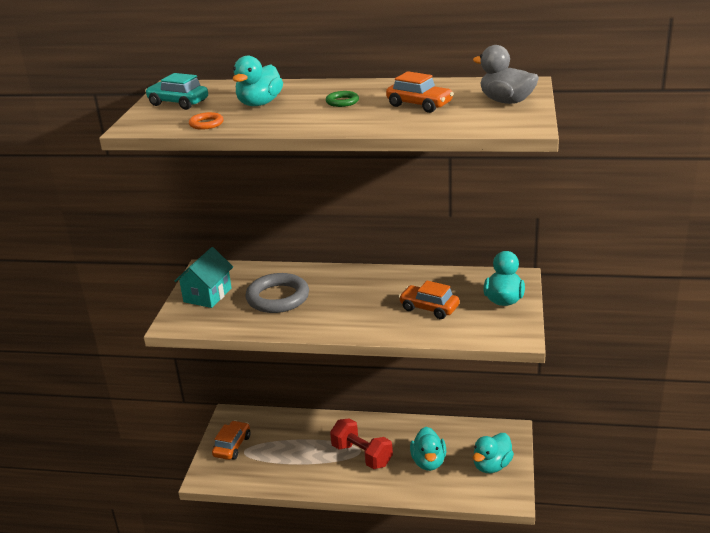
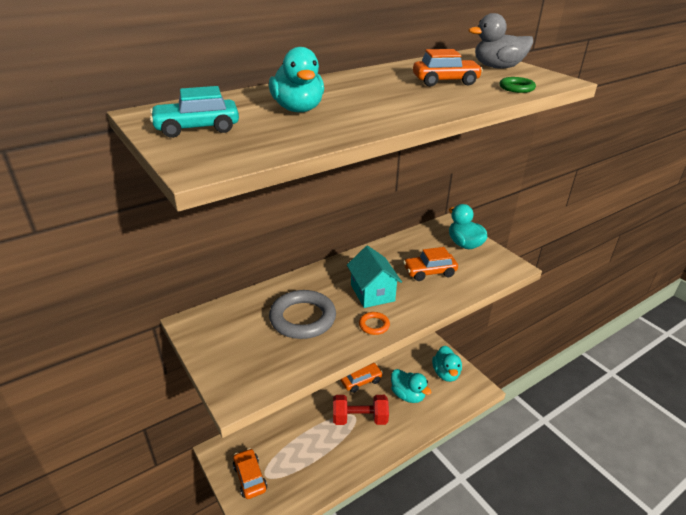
camera: 45 degrees left, 5 degrees up
turquoise house [174,247,233,308] -> turquoise house moved to [347,245,402,308]
orange ring [189,112,224,130] -> orange ring moved to [359,312,390,335]
green ring [326,91,359,107] -> green ring moved to [499,77,536,93]
none -> orange car [340,363,383,393]

